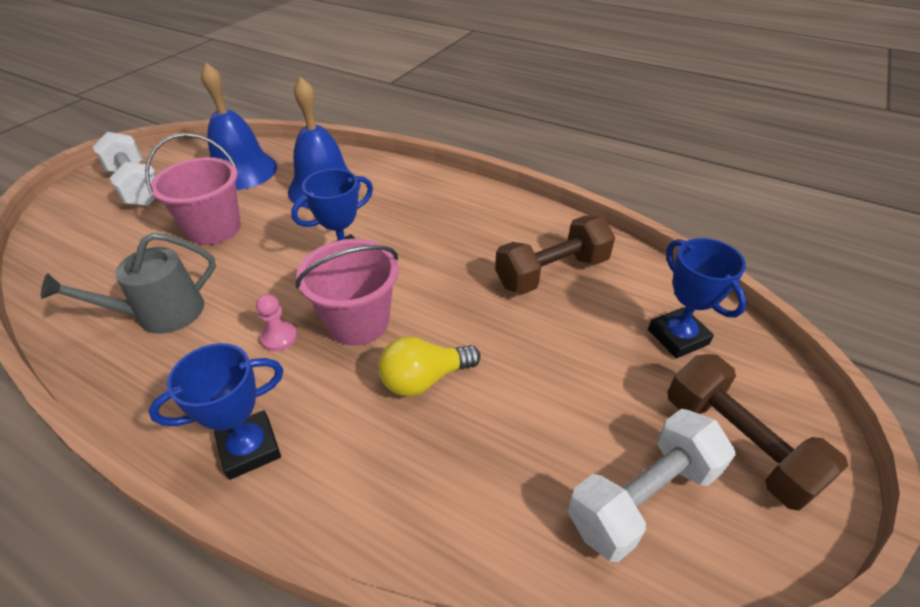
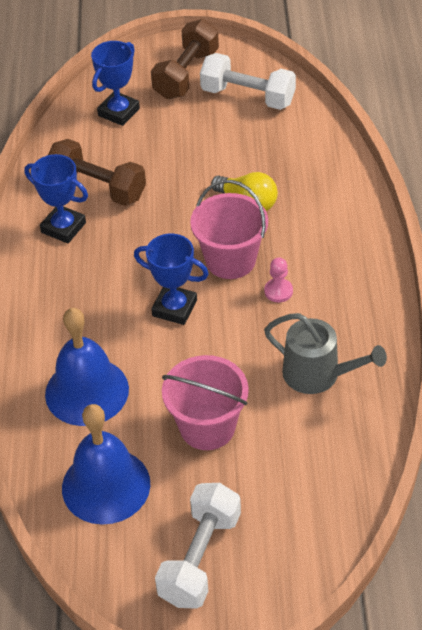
camera: 120 degrees left, 5 degrees up
blue trophy [148,343,283,480] -> blue trophy moved to [24,154,88,243]

